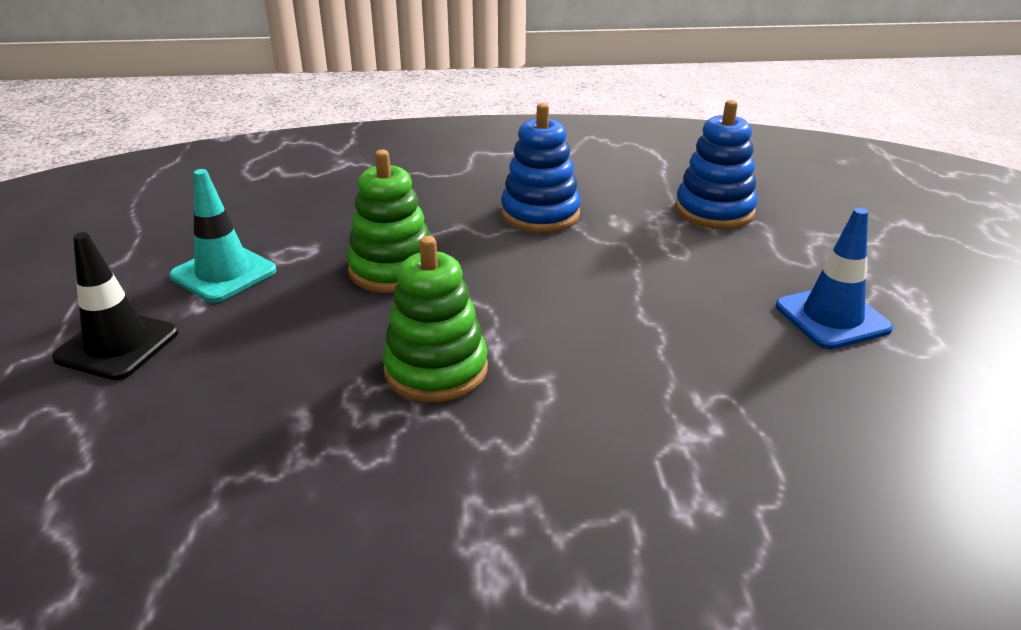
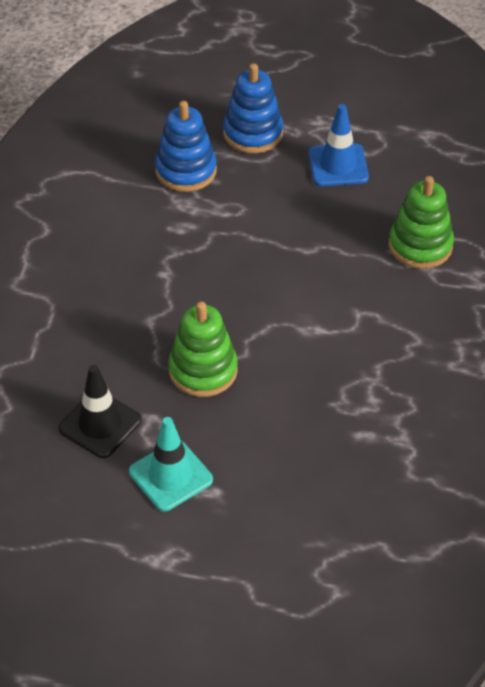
camera: 75 degrees left, 15 degrees up
black traffic cone [52,232,178,380] -> black traffic cone moved to [59,365,141,458]
green stacking toy [382,236,488,402] -> green stacking toy moved to [389,176,454,269]
blue stacking toy [501,103,581,233] -> blue stacking toy moved to [223,63,283,153]

